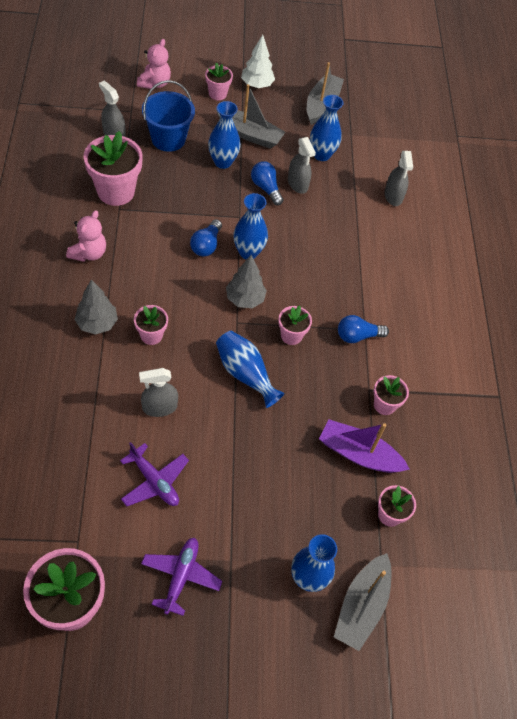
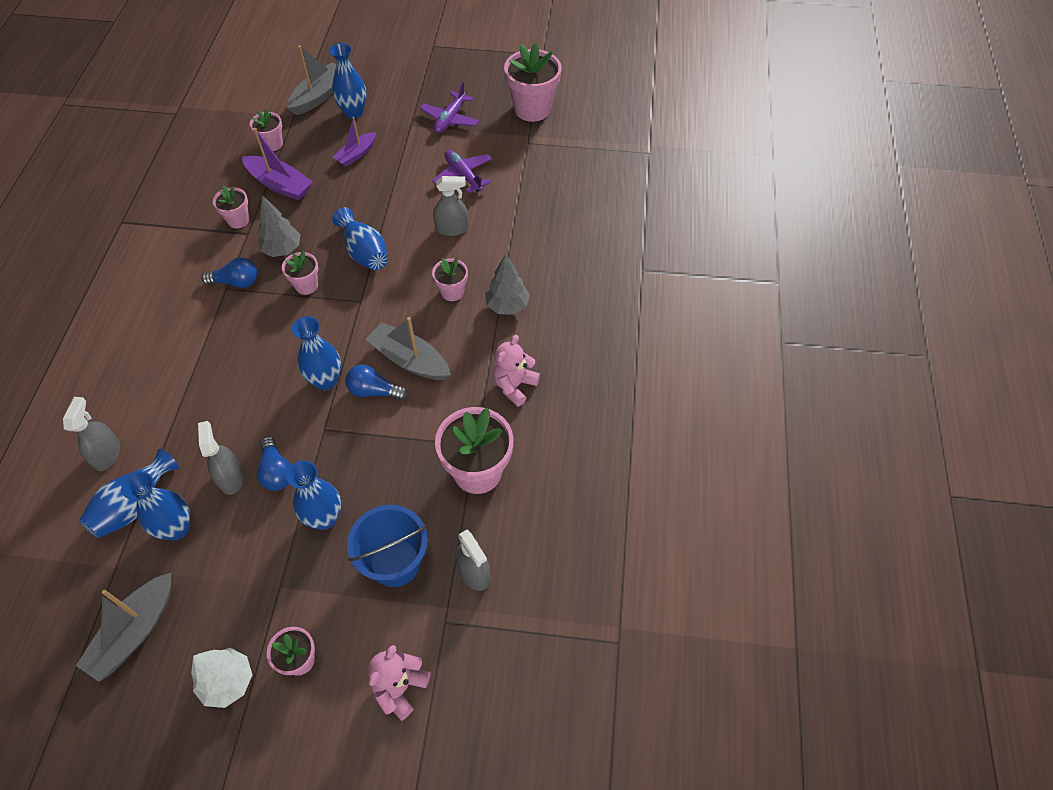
camera: 165 degrees left, 0 degrees up
blue light bulb [190,219,222,256] -> blue light bulb turned 105 degrees counterclockwise [345,365,408,400]
grey boat [216,84,285,149] -> grey boat moved to [366,317,451,380]
grey tree [226,255,267,308] -> grey tree moved to [257,195,301,257]
none -> blue vase [79,449,179,538]
none -> purple boat [333,117,376,167]

